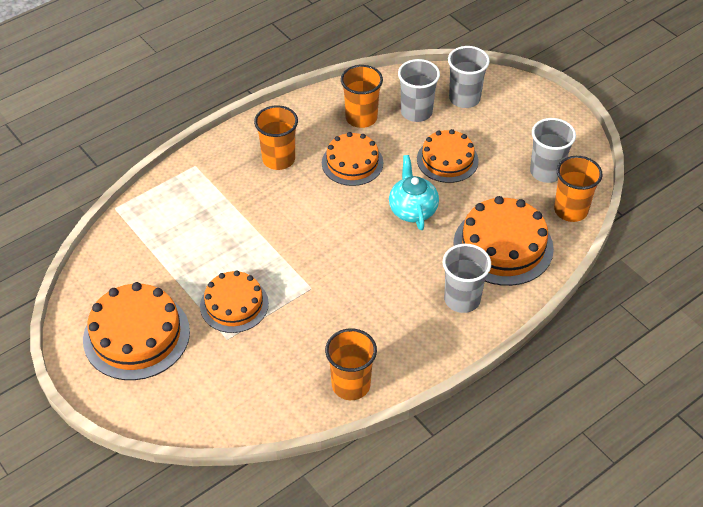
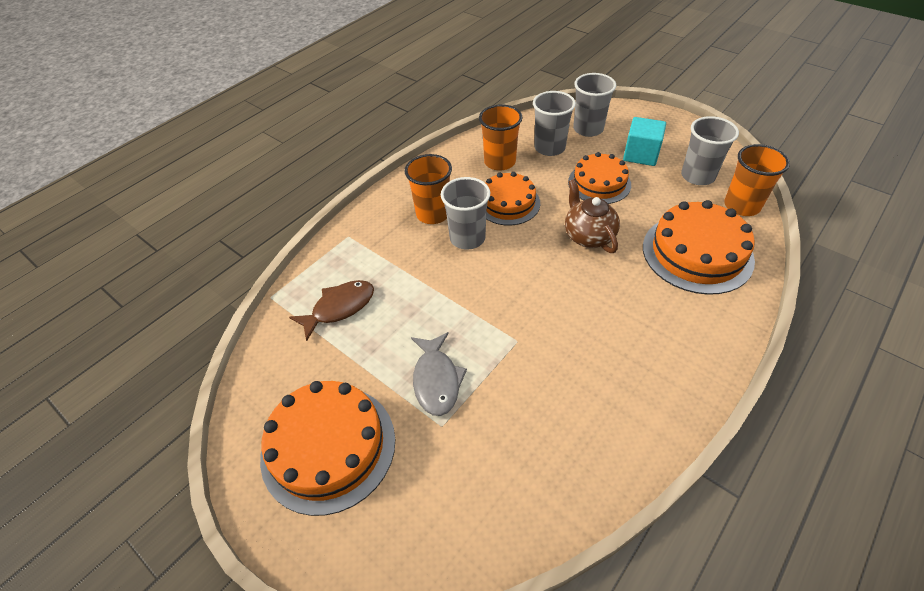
camera: 10 degrees left, 0 degrees up
orange cake [200,270,269,333] -> grey fish [411,332,467,416]
orange cup [325,328,377,400] -> none
turquoise teapot [389,155,439,230] -> brown teapot [565,179,620,253]
grey cup [443,244,491,313] -> grey cup moved to [441,177,490,250]
none -> brown fish [289,280,374,341]
none -> turquoise cube [623,117,666,166]

